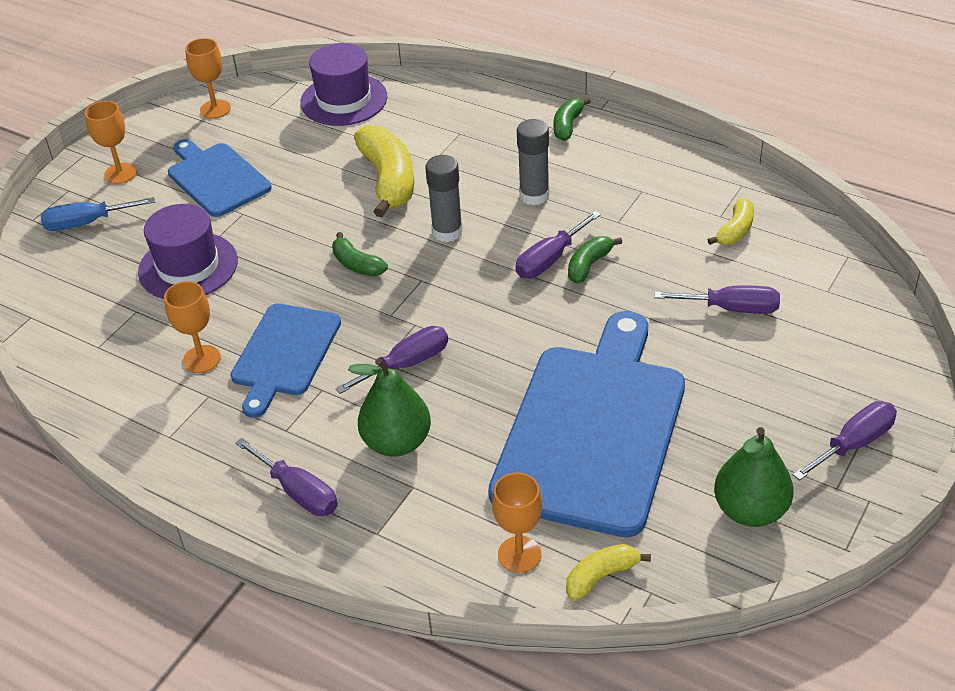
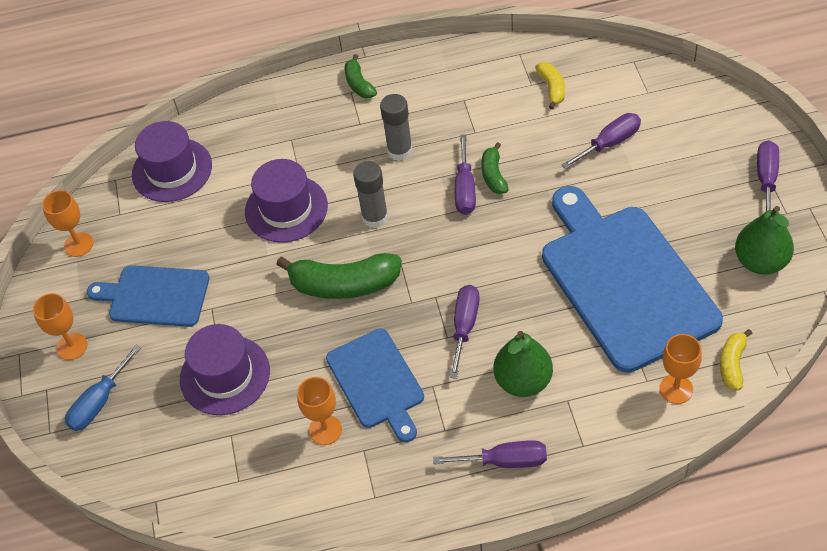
camera: 40 degrees left, 10 degrees up
green banana [332,232,388,276] -> green banana [276,253,402,299], size x1.89
yellow banana [354,125,414,218] -> purple hat [245,159,328,243]

